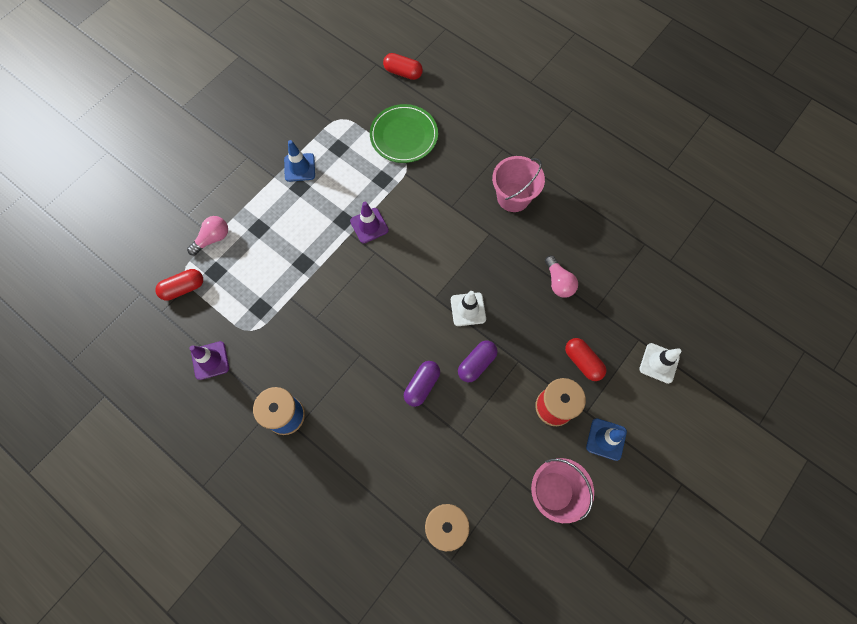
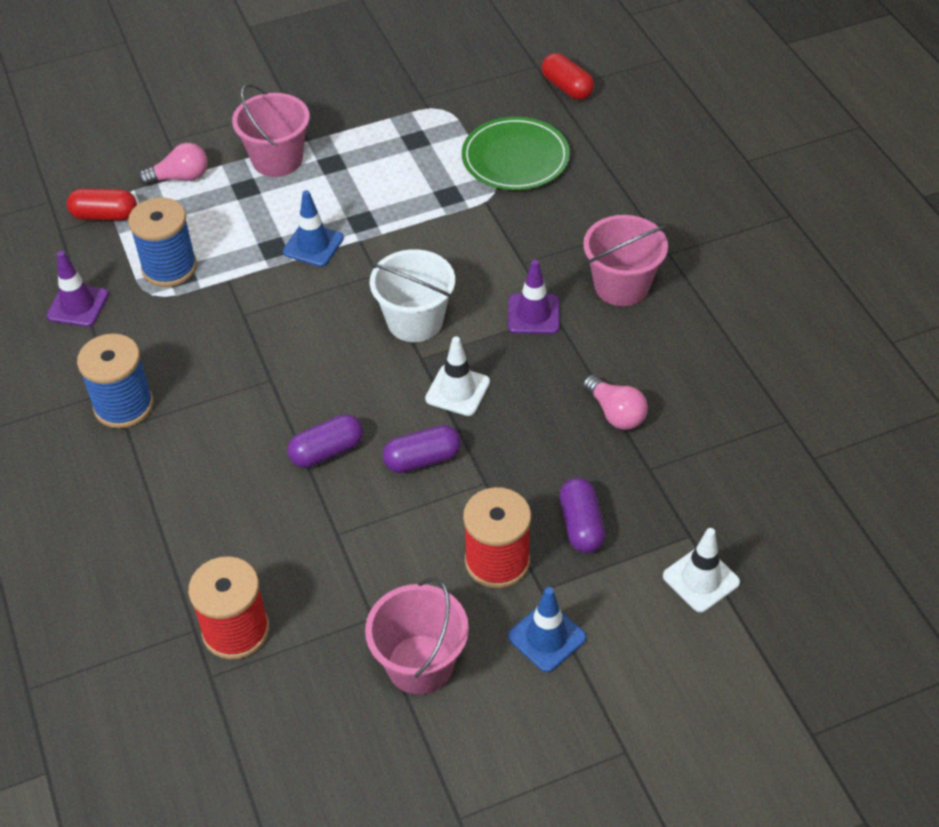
camera: 30 degrees right, 20 degrees down
blue traffic cone [284,140,315,182] -> blue traffic cone moved to [283,190,344,267]
purple traffic cone [350,202,389,243] -> purple traffic cone moved to [508,260,560,334]
pink light bulb [545,256,578,298] -> pink light bulb turned 45 degrees counterclockwise [583,375,648,430]
red capsule [565,338,606,381] -> purple capsule [559,478,606,553]
none -> blue spool [128,197,197,287]
none -> pink bucket [232,84,310,177]
none -> white bucket [370,249,455,342]

